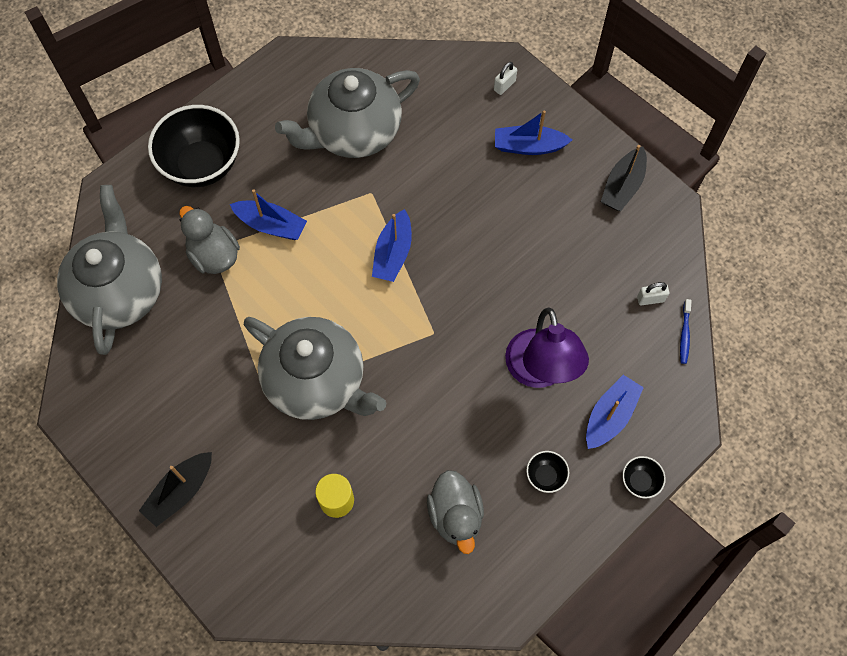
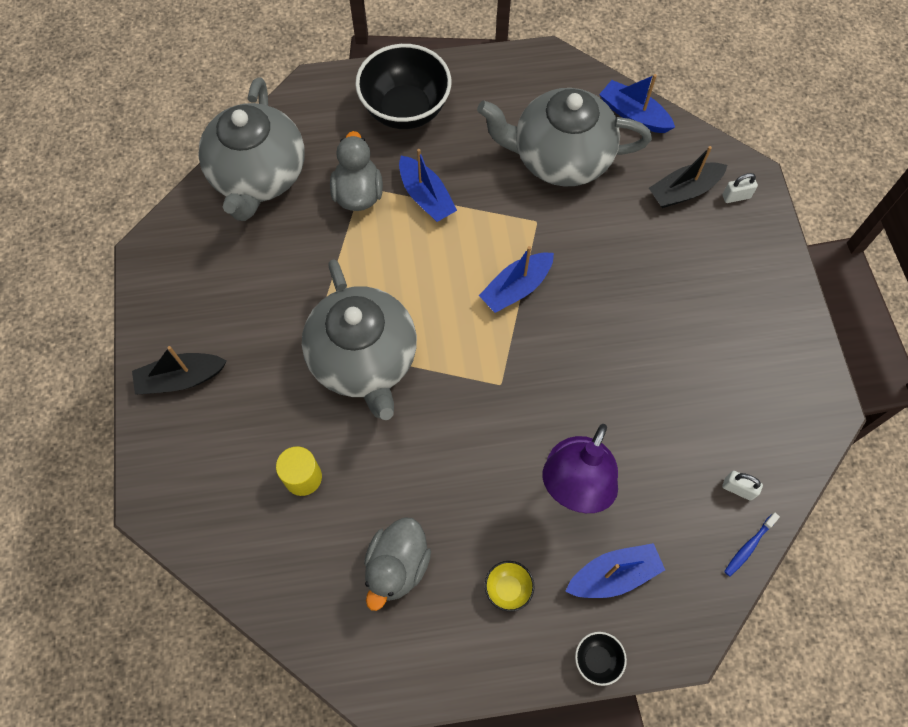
camera: 35 degrees right, 0 degrees up
grey teapot [57,185,162,355] -> grey teapot turned 150 degrees clockwise [198,77,305,221]
blue boat [495,110,572,155] -> blue boat moved to [599,74,675,133]
black bowl [526,451,569,493] -> yellow bowl [485,561,535,612]
black boat [601,145,647,211] -> black boat moved to [649,146,728,208]

